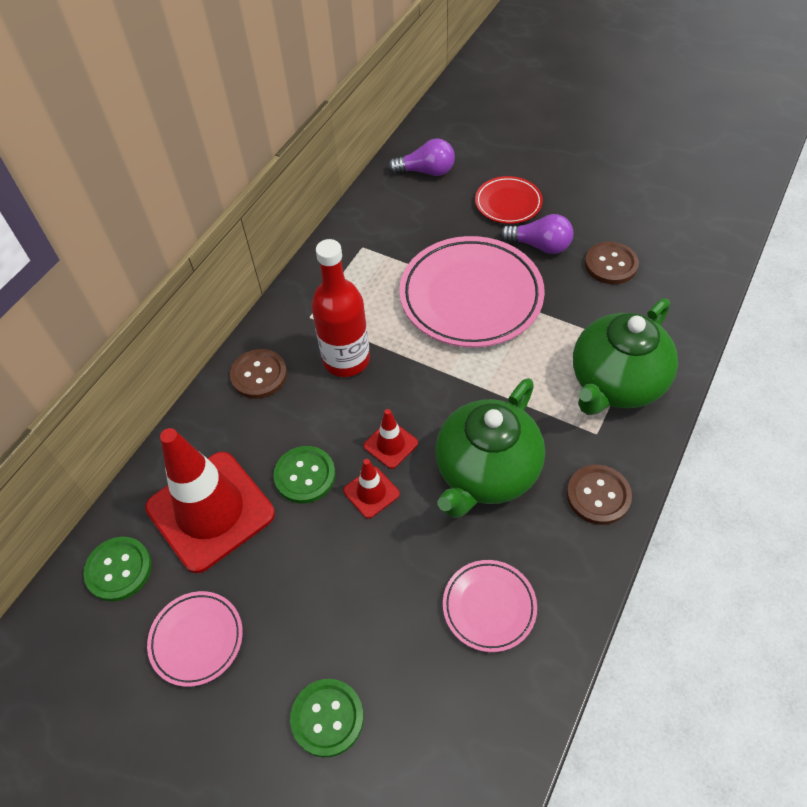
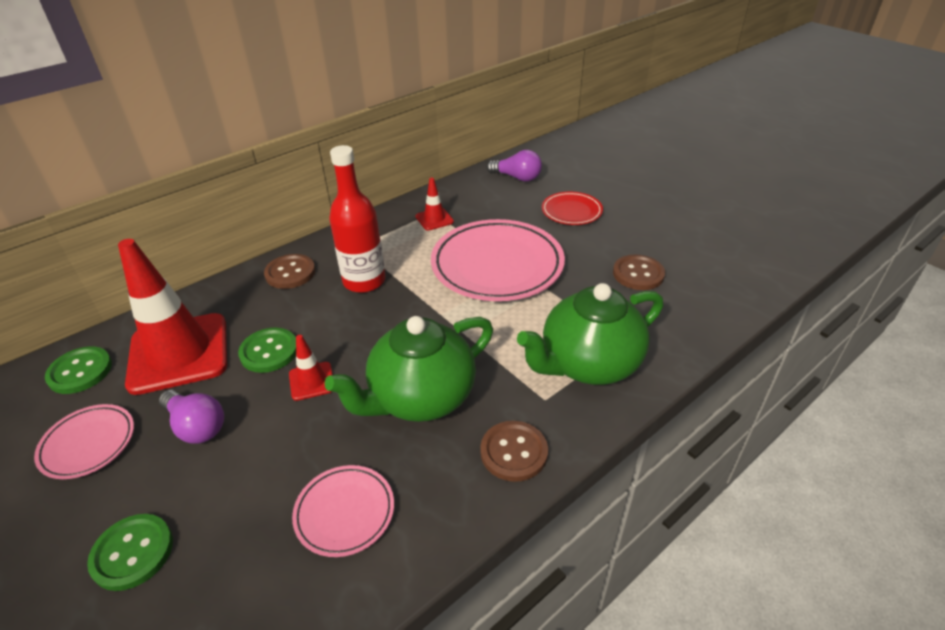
camera: 20 degrees right, 15 degrees down
red traffic cone [364,409,418,469] -> red traffic cone moved to [416,177,454,231]
purple light bulb [500,214,573,254] -> purple light bulb moved to [159,390,224,444]

